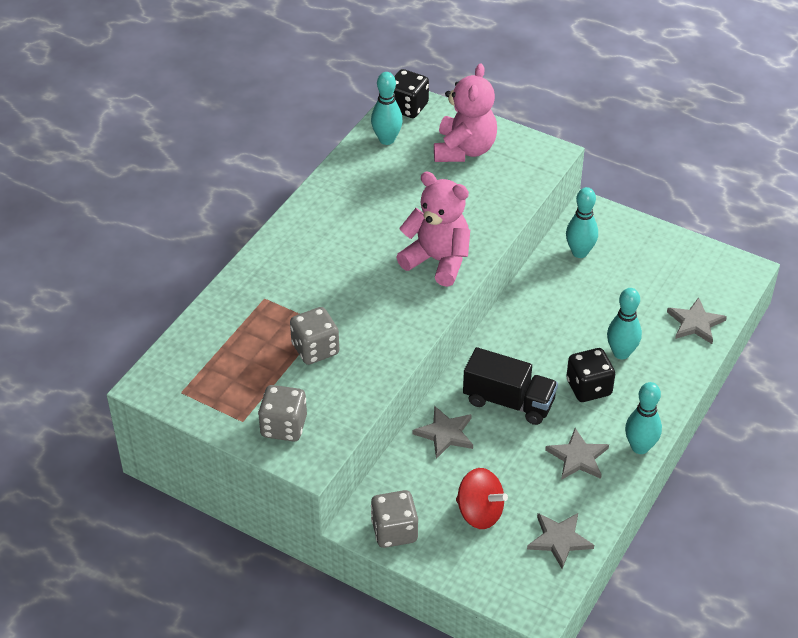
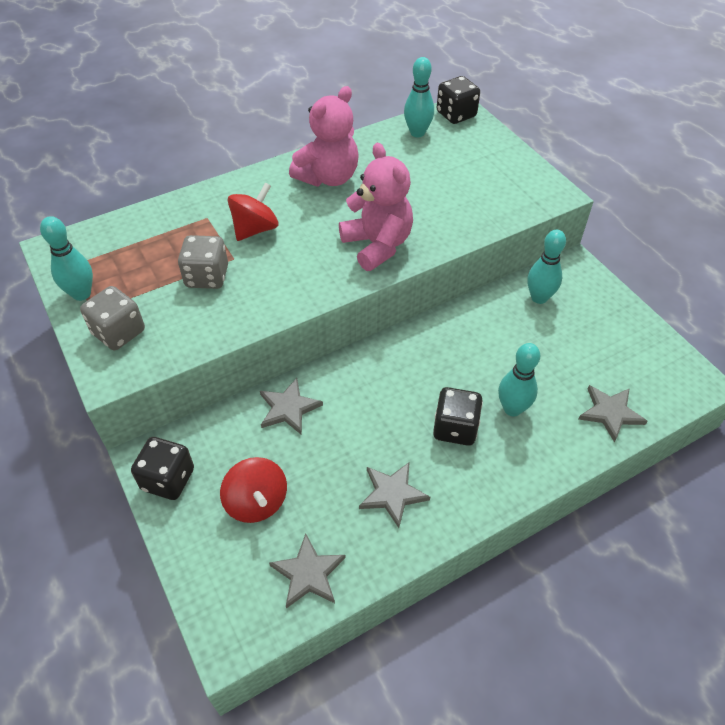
camera: 30 degrees right, 5 degrees up
grey dice [371,490,418,548] -> black dice [131,437,194,500]
pink teddy bear [434,64,497,162] -> pink teddy bear moved to [289,86,358,187]
black truck [463,347,558,425] -> none
turquoise bowling pin [625,382,662,454] -> turquoise bowling pin moved to [40,216,93,301]
none -> red spinning top [228,182,278,241]

